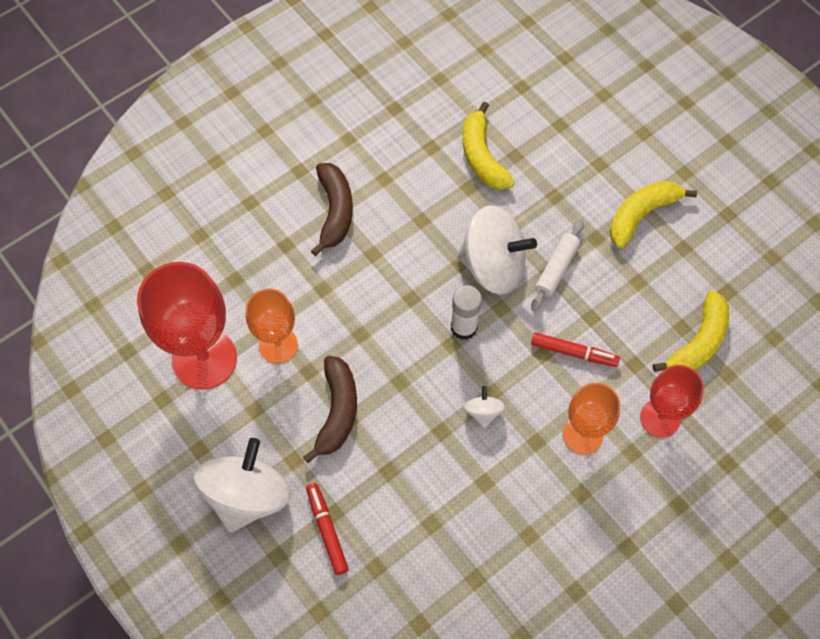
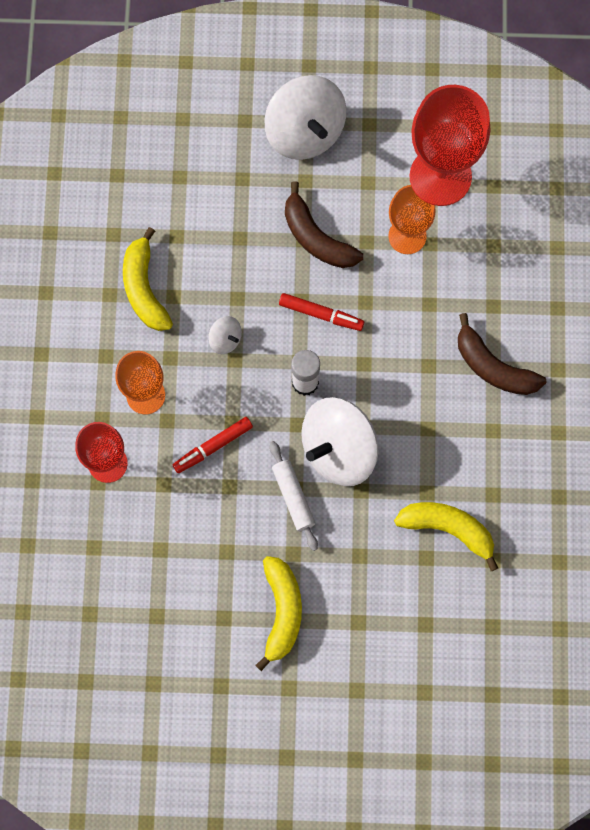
camera: 130 degrees right, 10 degrees up
red marker [306,483,349,575] -> red marker moved to [279,293,364,331]
yellow banana [653,290,729,372] -> yellow banana moved to [123,227,173,331]

